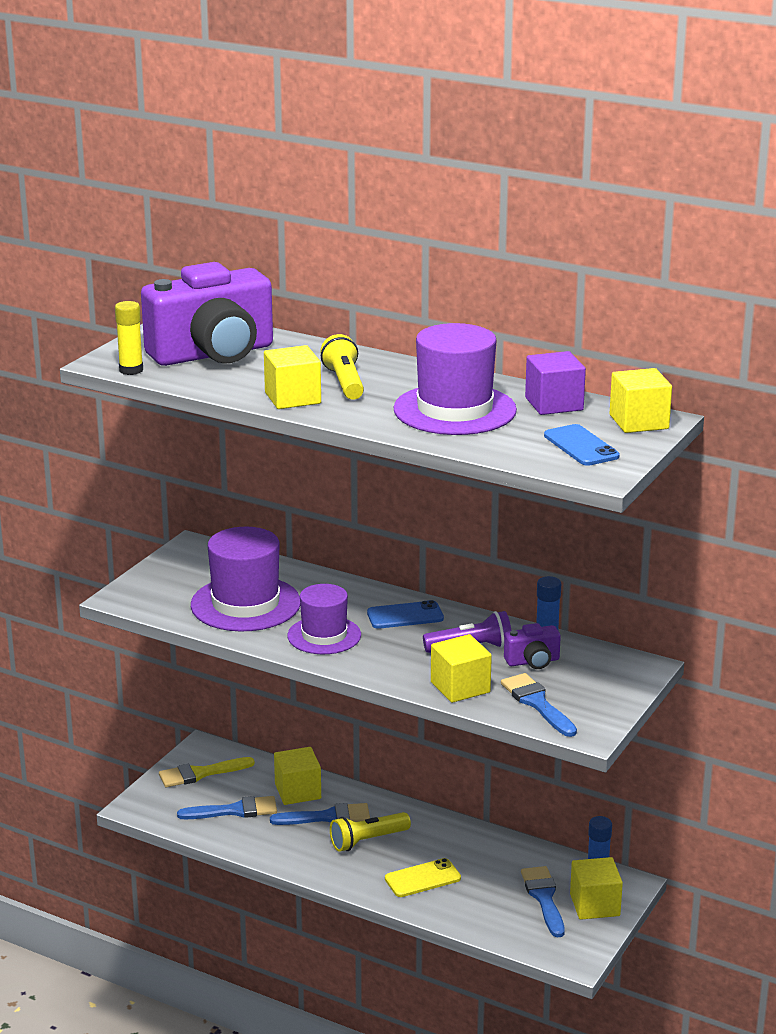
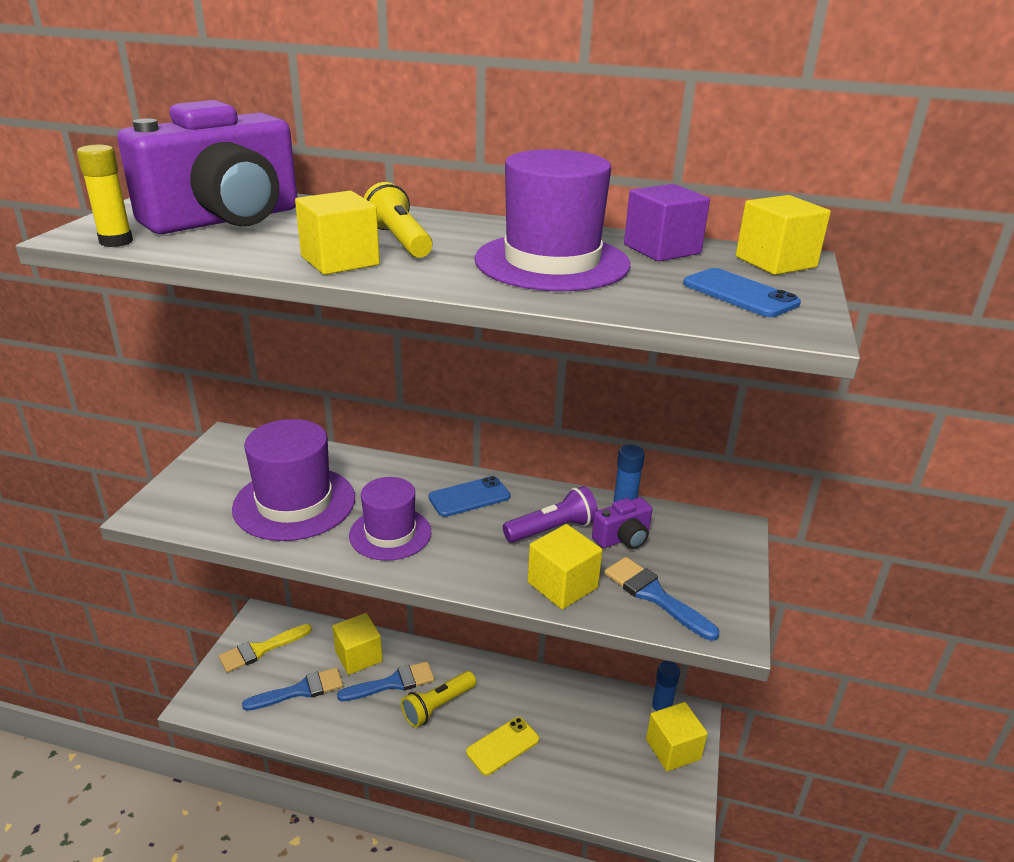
camera: 15 degrees left, 5 degrees up
blue brush [521,866,565,937] -> none

